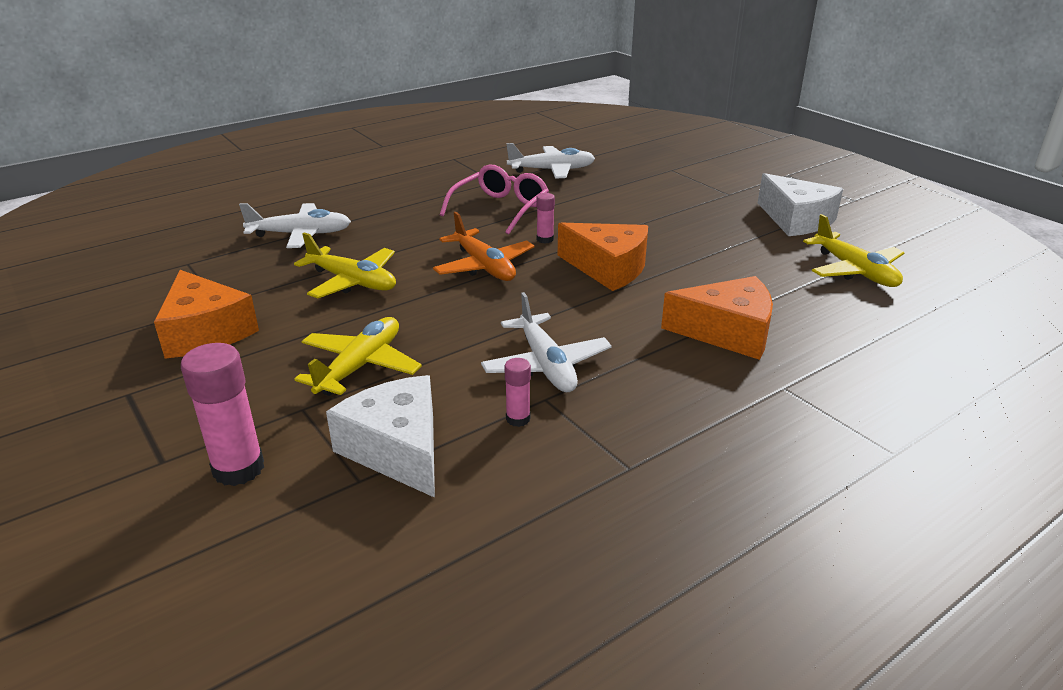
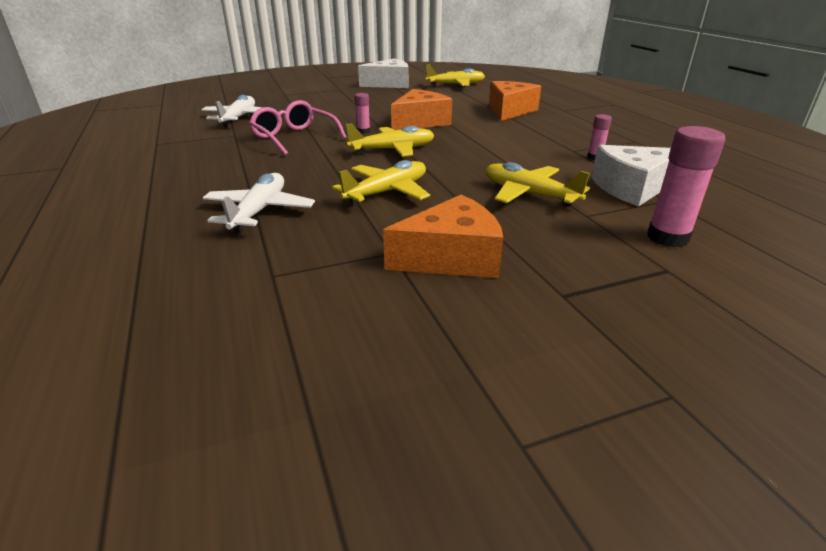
camera: 75 degrees left, 0 degrees up
orange plane [433,212,534,281] -> yellow plane [346,123,434,157]
white plane [481,292,612,392] -> none

